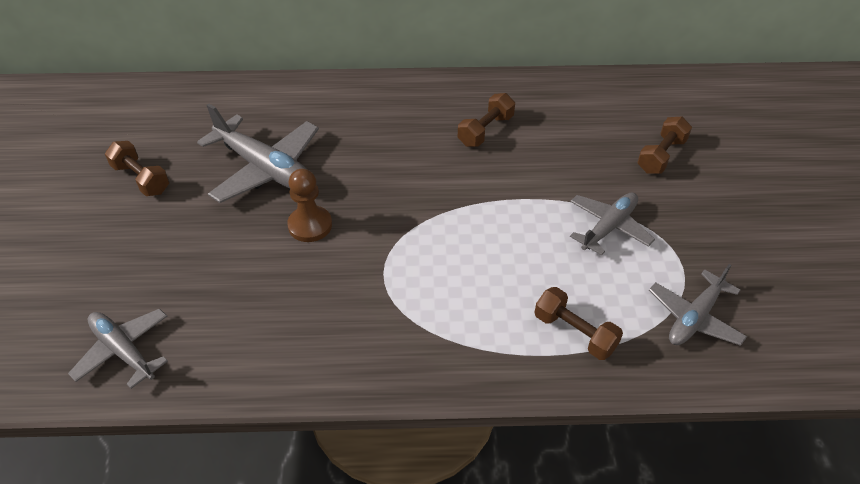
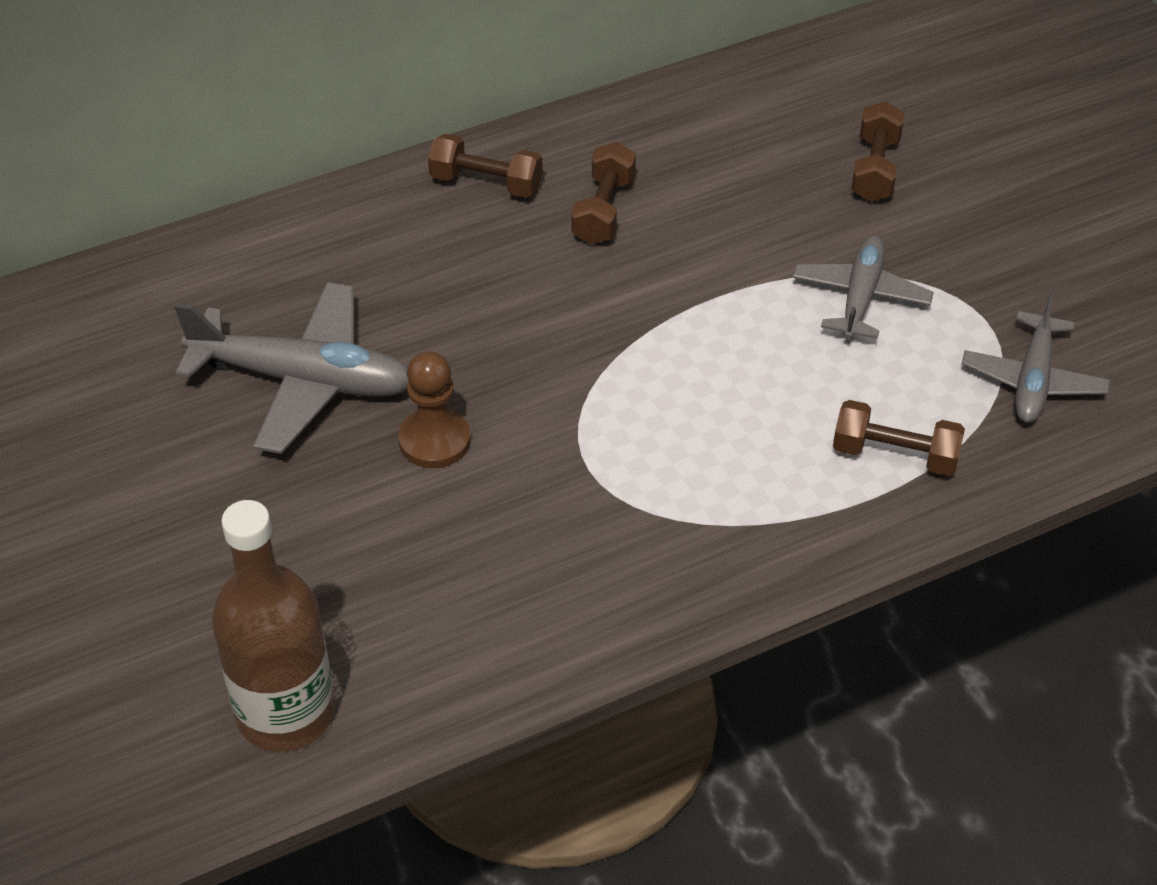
camera: 25 degrees left, 0 degrees up
grey plane [68,309,168,389] -> brown bottle [212,500,335,752]
brown dumbbell [105,141,169,196] -> brown dumbbell moved to [428,134,543,198]

